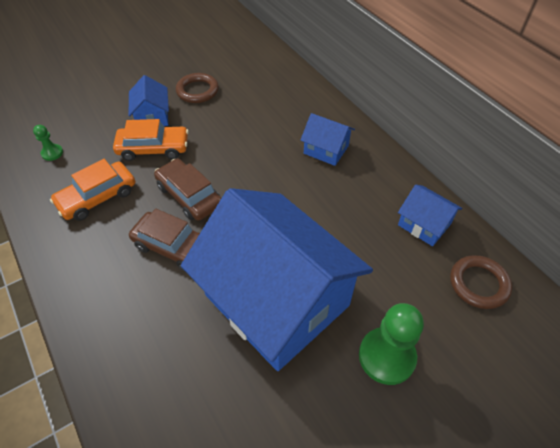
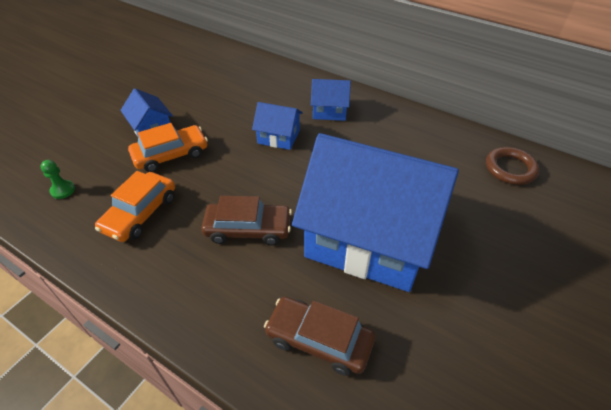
camera: 25 degrees left, 5 degrees down
brown car [154,158,221,221] -> brown car moved to [264,297,375,376]
brown ring [176,73,219,103] -> none
green pawn [359,303,424,385] -> none
blue house [398,185,463,246] -> blue house moved to [252,102,303,150]

